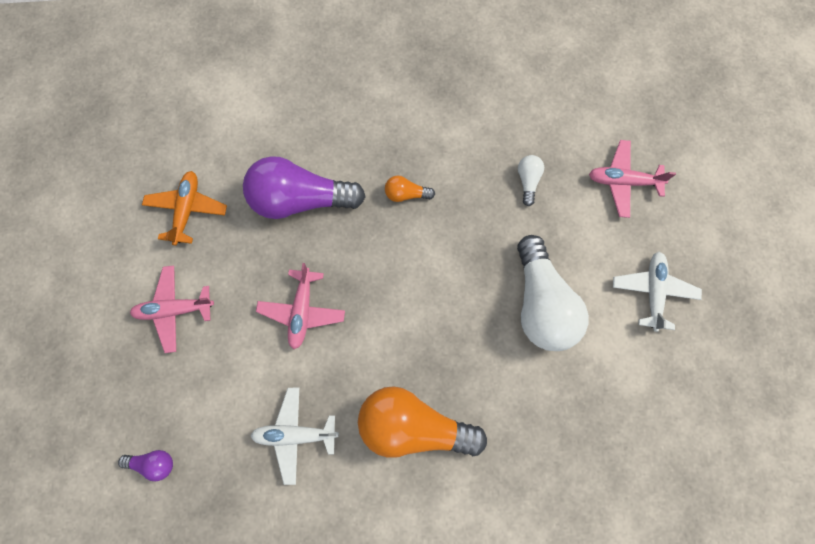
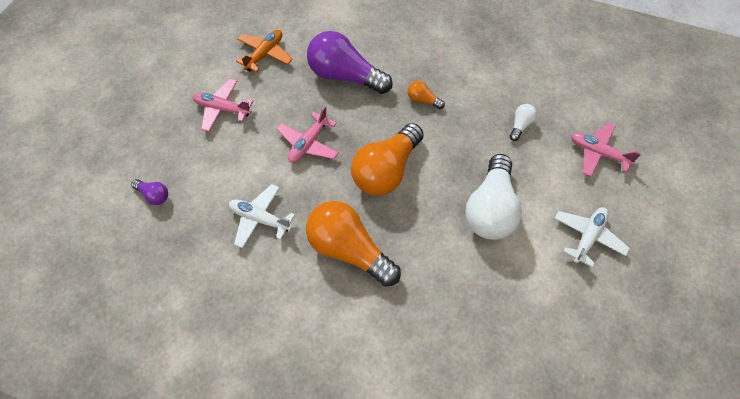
camera: 25 degrees right, 15 degrees down
none -> orange light bulb [351,123,424,196]

